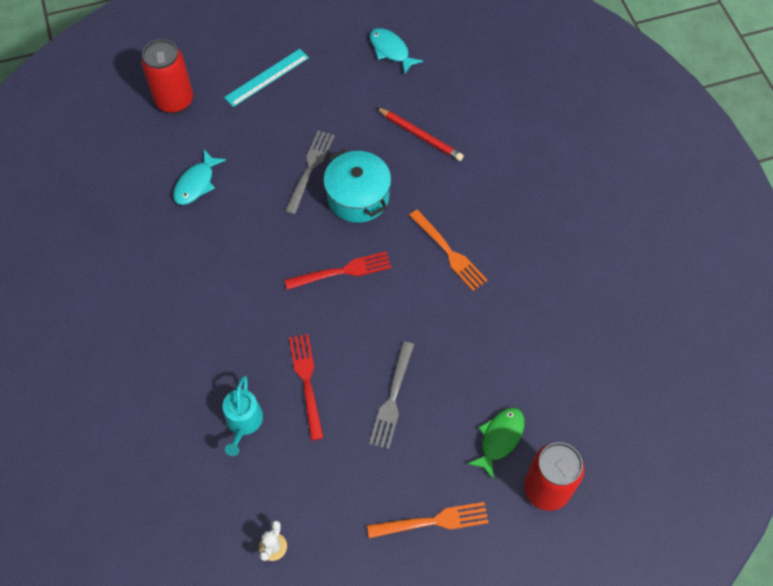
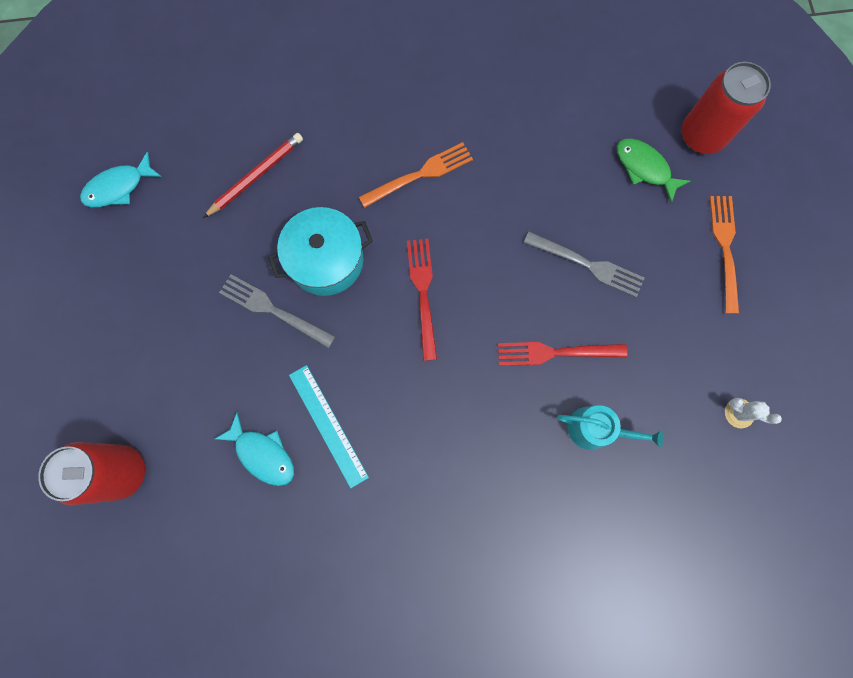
camera: 80 degrees left, 15 degrees up
turquoise ruler [224,49,309,107] -> turquoise ruler moved to [289,365,369,488]

